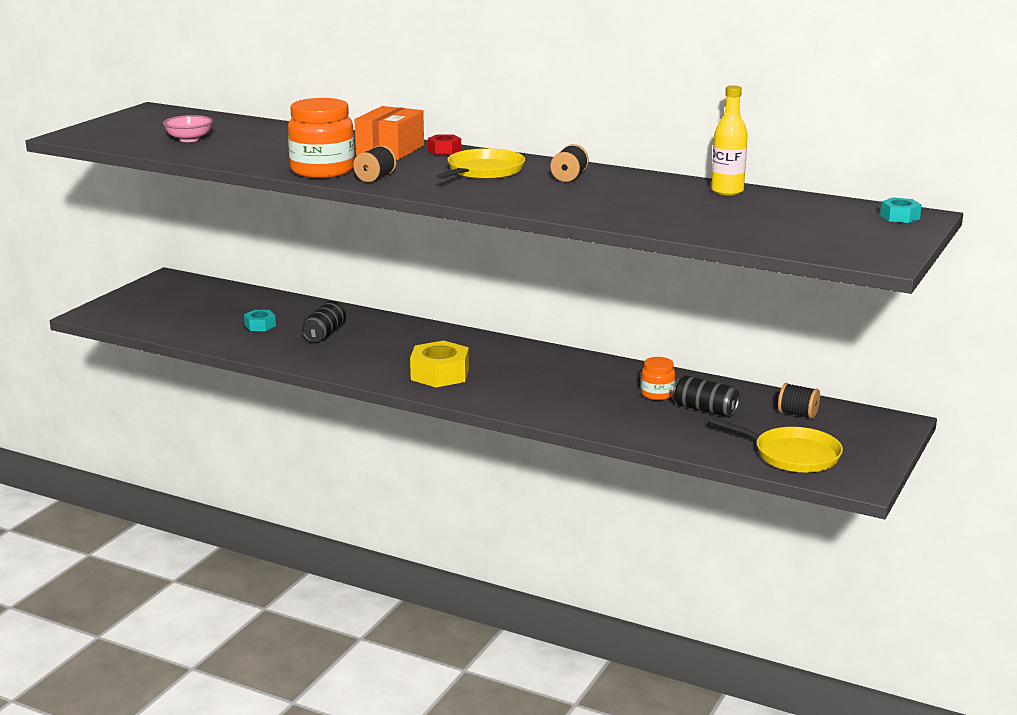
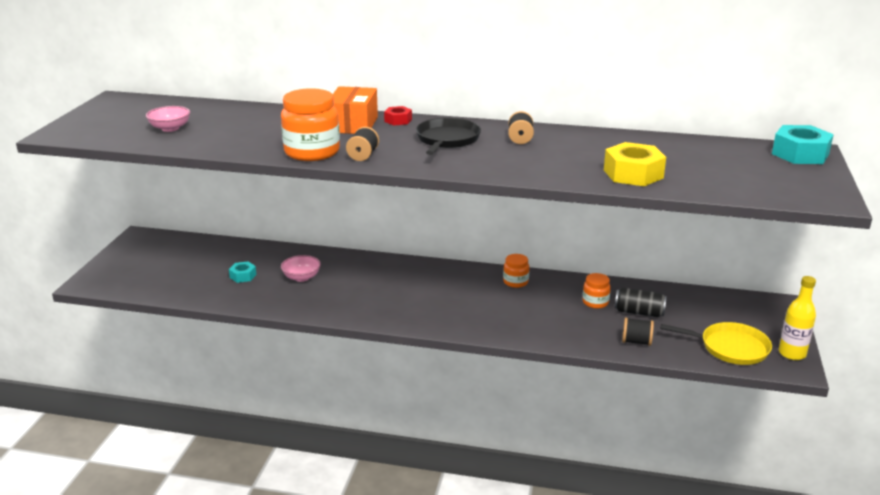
camera: 15 degrees left, 5 degrees up
black can [302,301,346,342] -> pink bowl [281,255,321,282]
yellow nut [410,340,469,387] -> yellow nut moved to [604,142,666,186]
yellow pan [437,148,525,179] -> black pan [416,118,481,155]
yellow bottle [711,85,748,195] -> yellow bottle moved to [779,276,816,360]
black spool [778,383,820,419] -> black spool moved to [622,317,654,346]
turquoise nut [880,197,922,223] -> turquoise nut [772,125,834,164], size x1.85
none -> orange jar [503,254,529,288]

